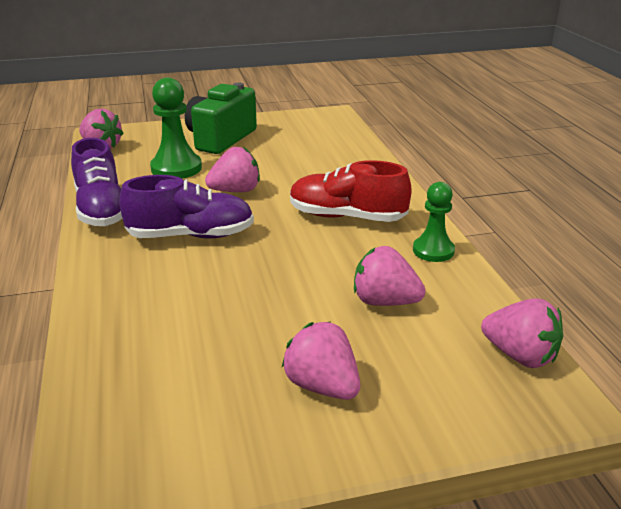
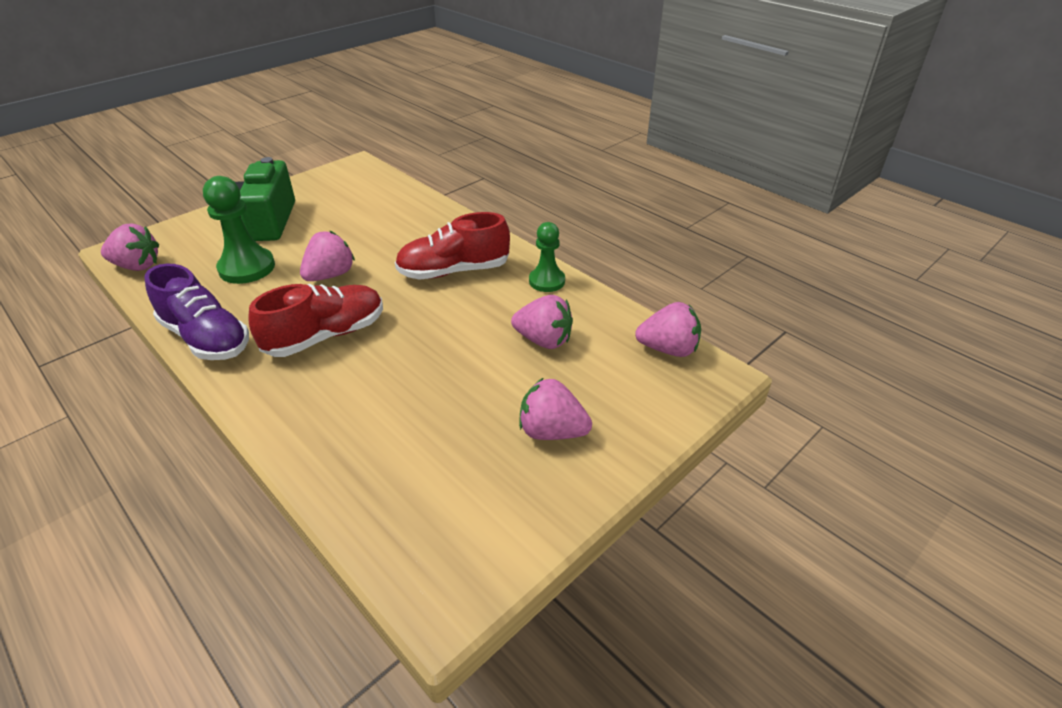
camera: 30 degrees left, 10 degrees up
purple shoe [119,175,254,238] -> red shoe [248,284,383,357]
pink strawberry [354,246,426,306] -> pink strawberry turned 150 degrees counterclockwise [511,295,573,349]

